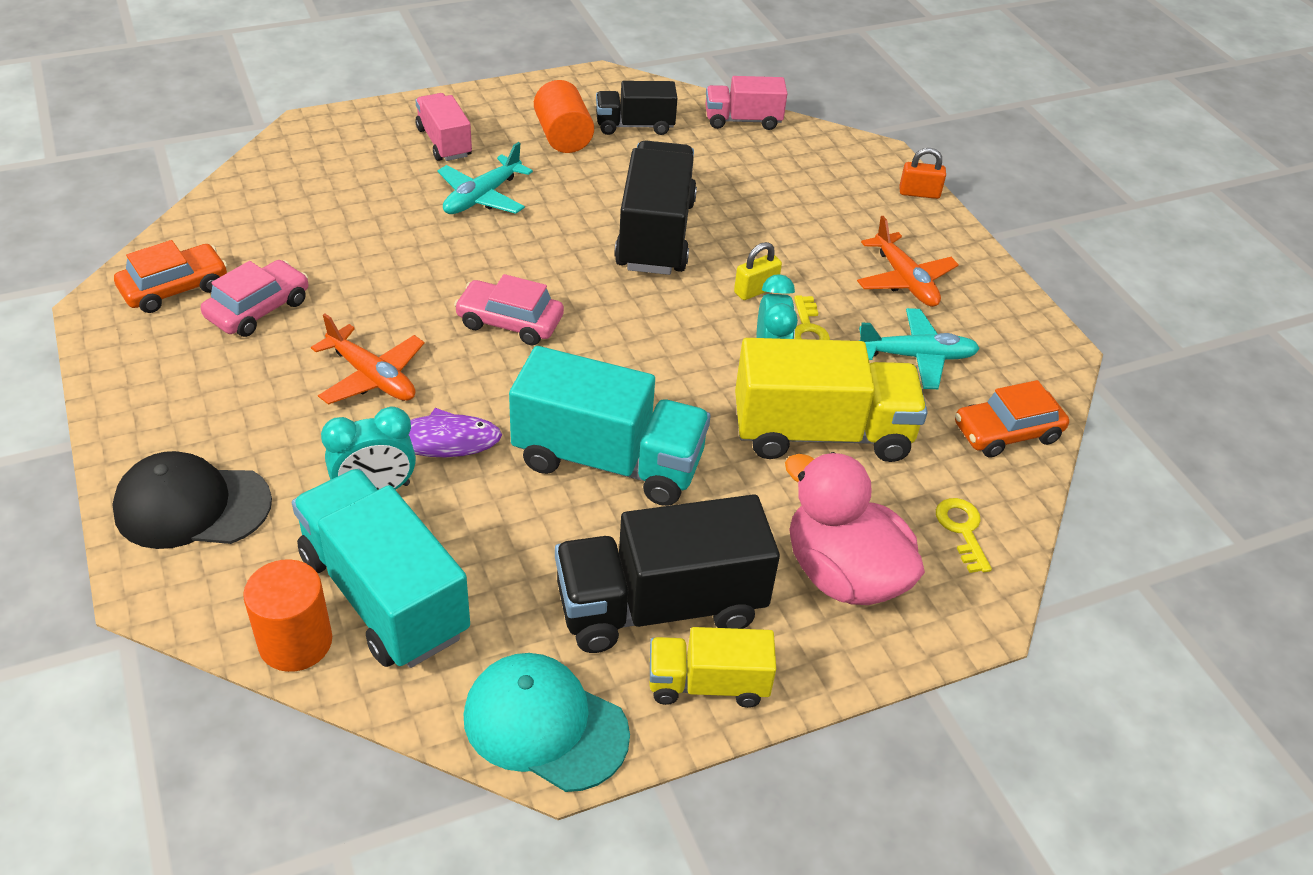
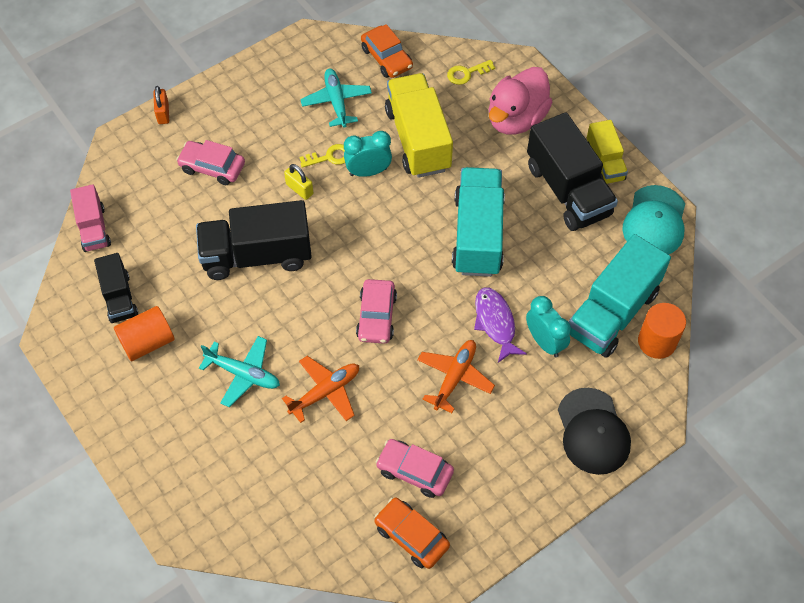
camera: 100 degrees left, 15 degrees up
pink truck [415,93,472,161] -> none
orange plane [857,216,959,307] -> orange plane moved to [282,356,359,423]
none -> pink car [176,140,245,185]

